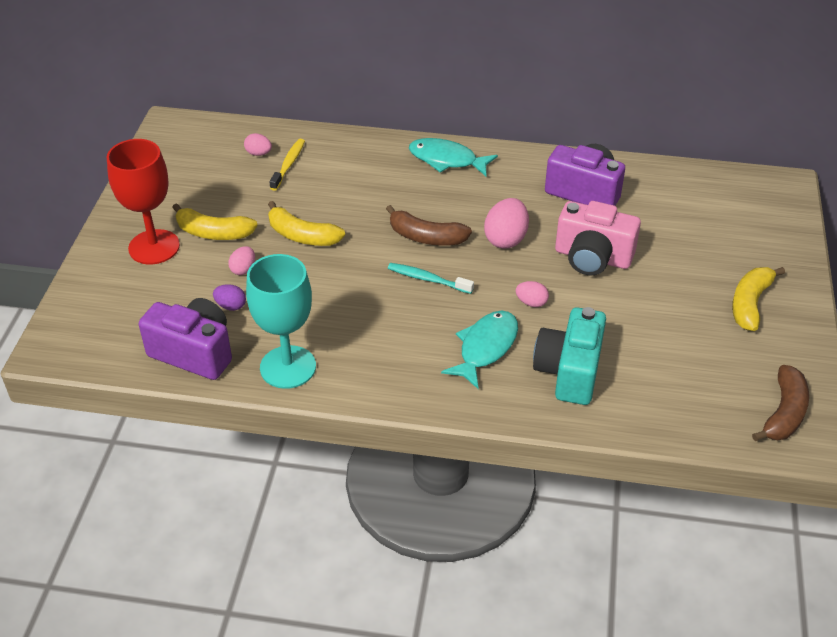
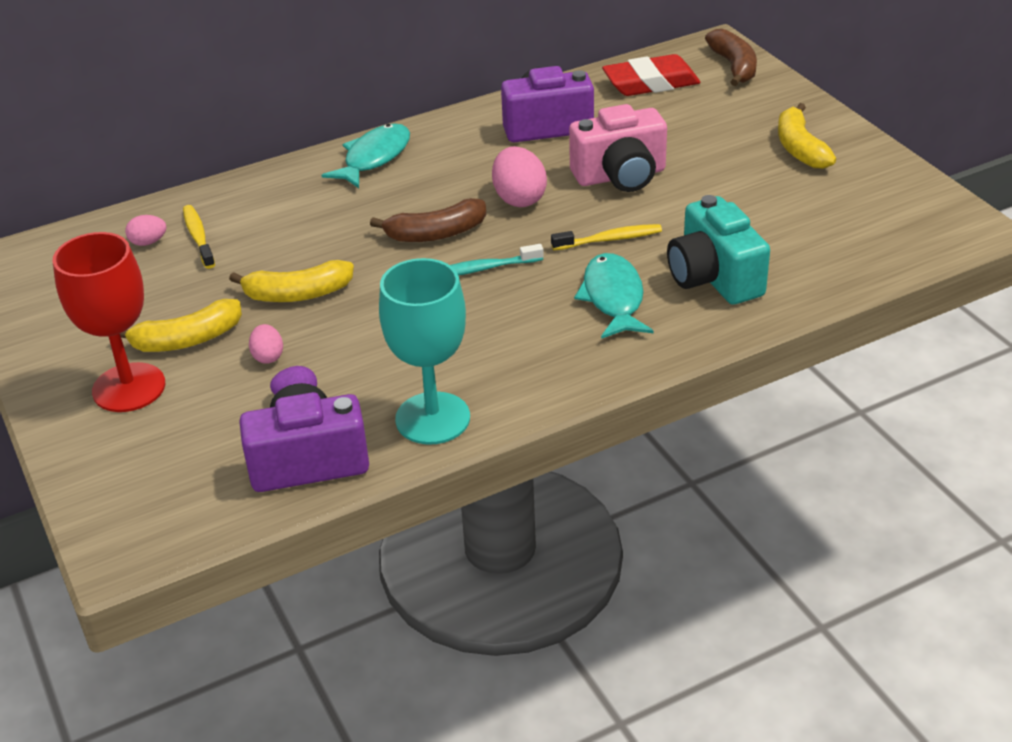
camera: 35 degrees left, 5 degrees down
turquoise fish [409,138,498,176] -> turquoise fish turned 135 degrees clockwise [321,124,410,188]
pink egg [516,281,549,307] -> yellow toothbrush [551,224,662,250]
brown banana [752,365,809,441] -> brown banana moved to [705,29,757,86]
none -> red eraser [602,54,700,96]

